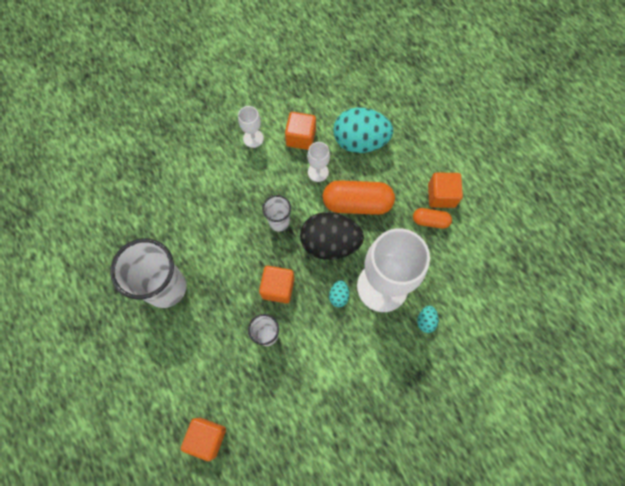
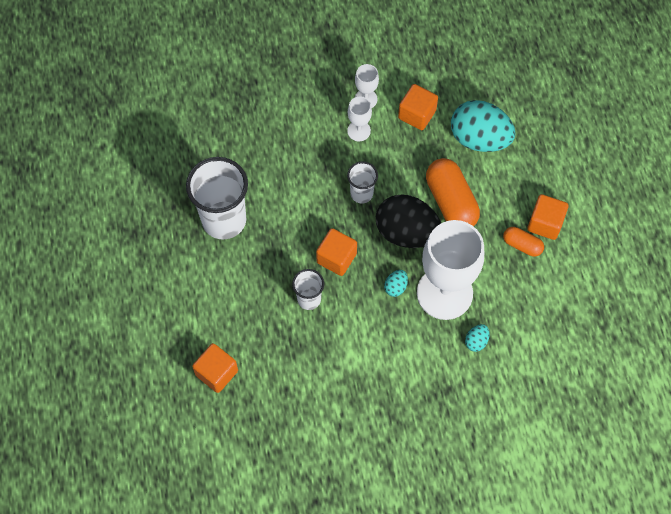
camera: 20 degrees right, 5 degrees down
white goblet [307,142,330,182] -> white goblet moved to [347,96,372,141]
orange capsule [323,180,395,215] -> orange capsule turned 45 degrees clockwise [426,158,480,226]

